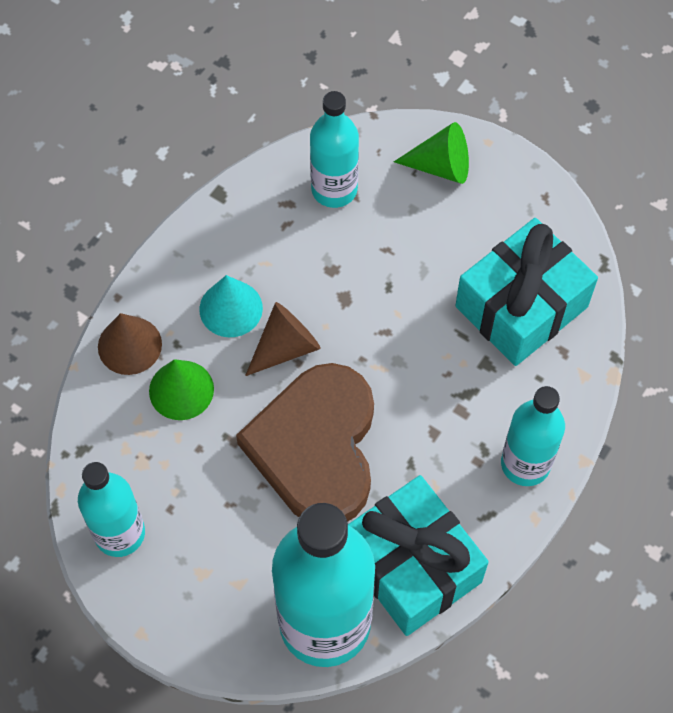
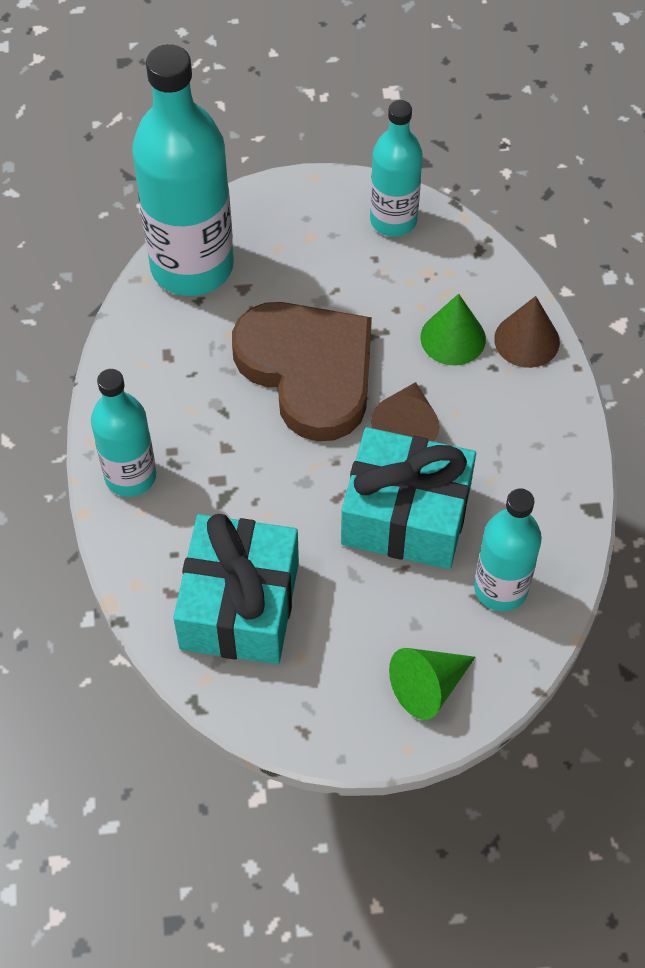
camera: 140 degrees right, 5 degrees down
turquoise cone [199,275,263,337] -> none
turquoise gift [348,475,489,636] -> turquoise gift moved to [341,427,476,569]

